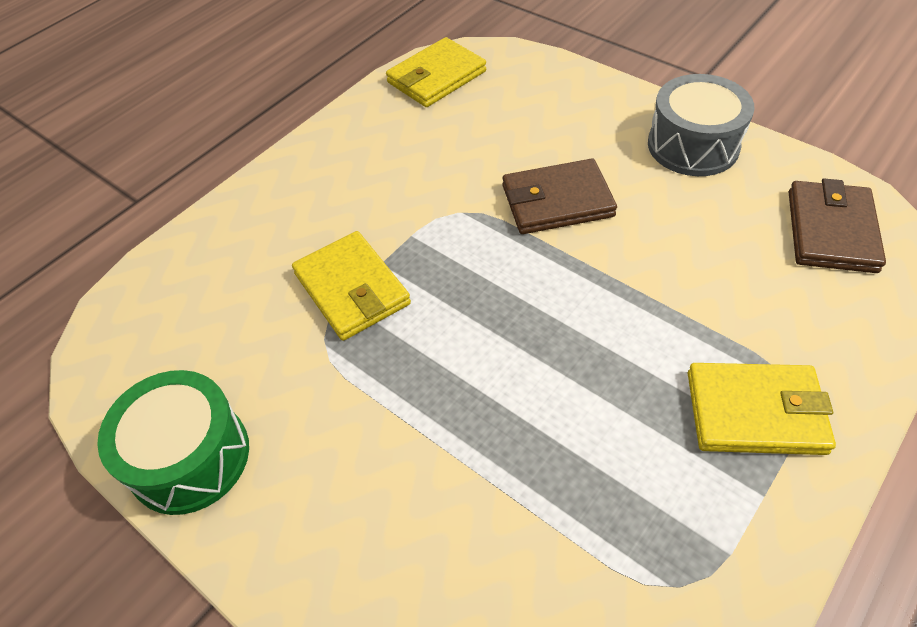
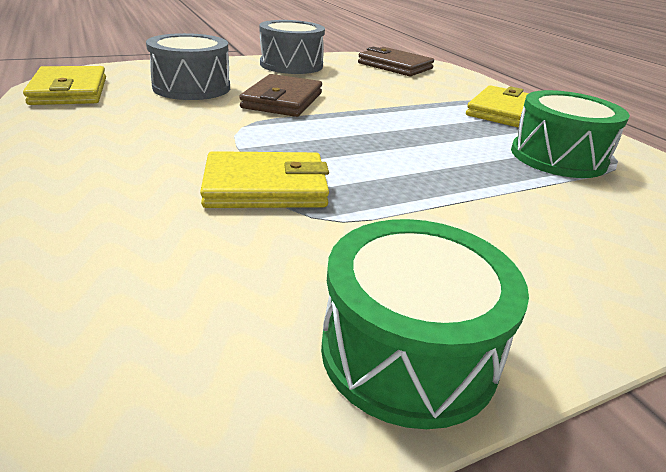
camera: 70 degrees left, 20 degrees down
none -> grey drum [146,33,230,100]
none -> green drum [511,90,630,178]

